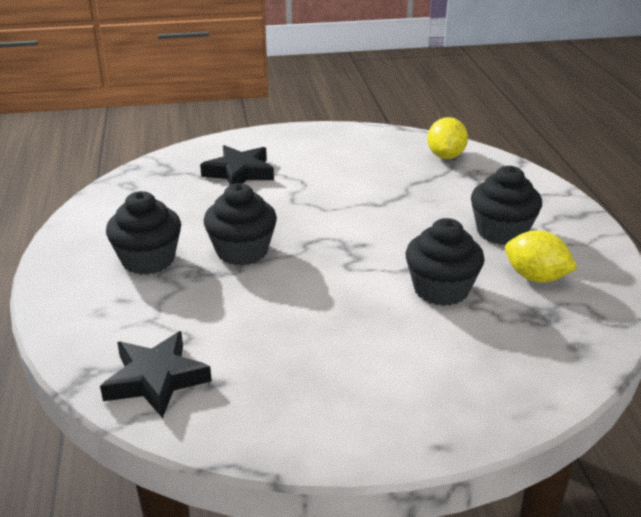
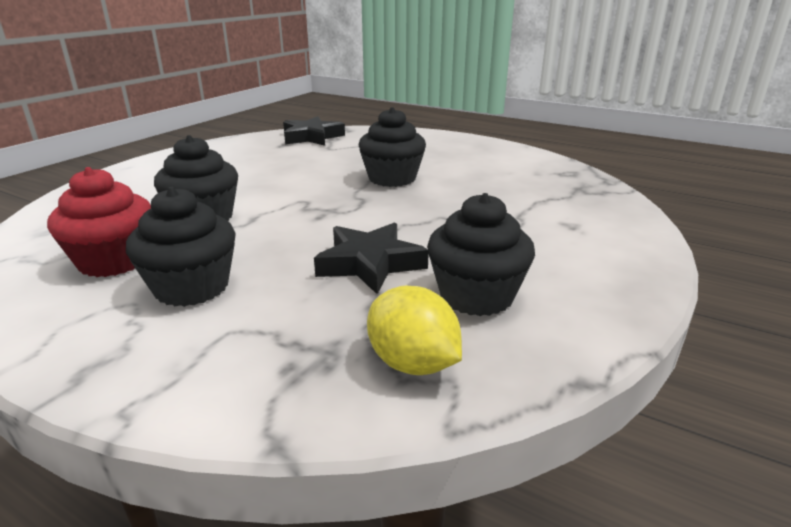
camera: 130 degrees right, 5 degrees down
black cupcake [106,191,181,275] -> black cupcake moved to [427,193,535,316]
black star [200,145,274,185] -> black star moved to [314,222,429,294]
yellow lemon [505,230,577,282] -> red cupcake [47,167,151,277]

